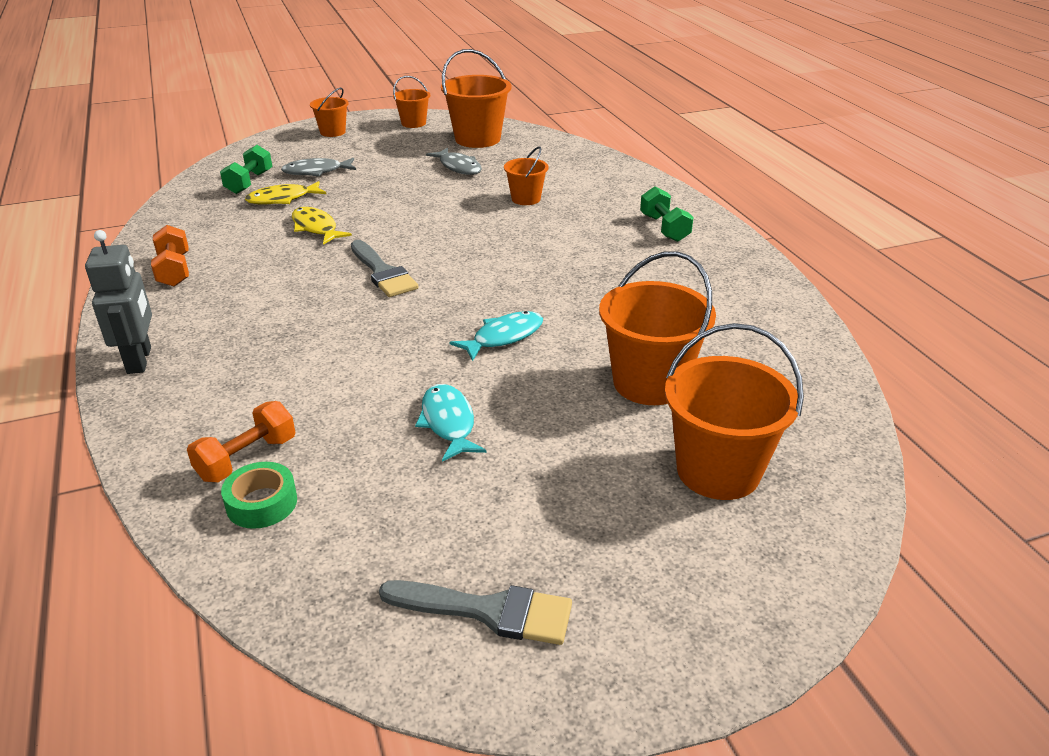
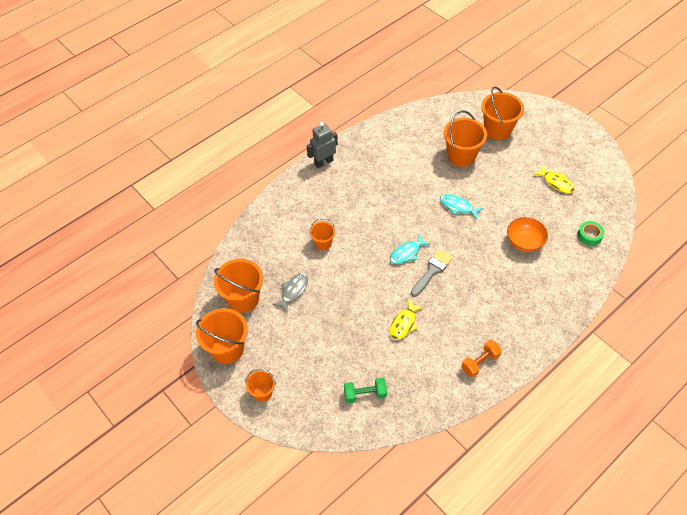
camera: 110 degrees left, 20 degrees up
grey robot [85,230,152,374] -> grey robot moved to [307,122,338,168]
orange dumbbell [187,401,295,482] -> none
yellow fish [245,181,326,205] -> yellow fish moved to [534,166,575,193]
grey fish [281,158,356,177] -> none
grey brush [379,580,572,645] -> none
orange bucket [393,76,430,128] -> orange bucket [196,308,248,364], size x1.79
turquoise fish [415,384,487,462] -> turquoise fish moved to [390,233,430,264]
green dumbbell [640,187,694,242] -> none
none -> orange bowl [507,217,548,252]

